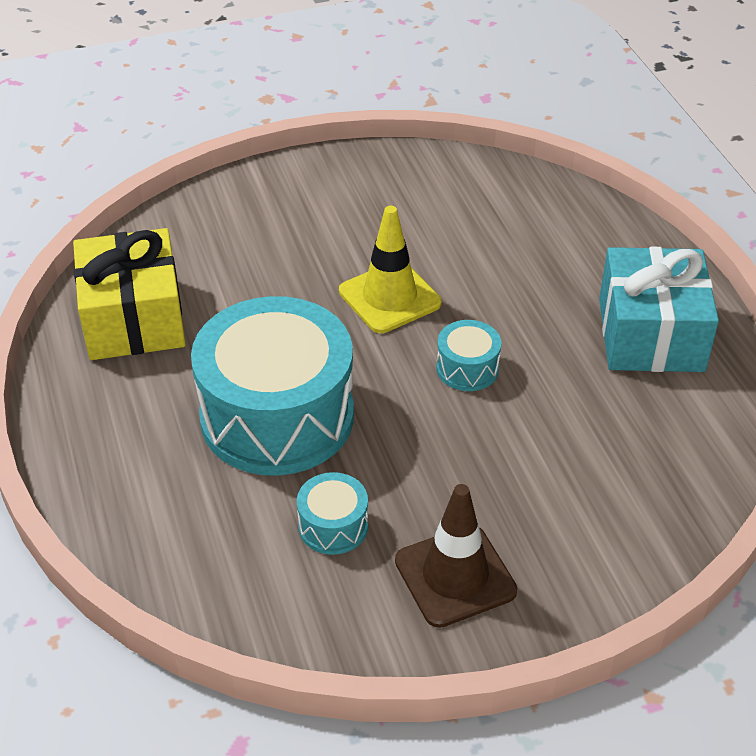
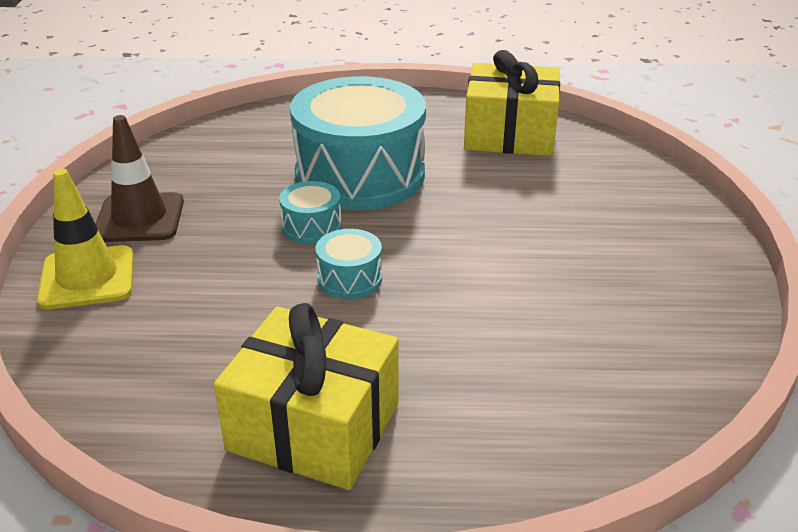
camera: 110 degrees right, 10 degrees down
turquoise drum [297,472,368,555] -> turquoise drum moved to [279,181,342,244]
yellow traffic cone [339,206,441,333] -> yellow traffic cone moved to [37,169,133,310]
turquoise gift [599,247,719,372] -> yellow gift [214,303,398,490]

